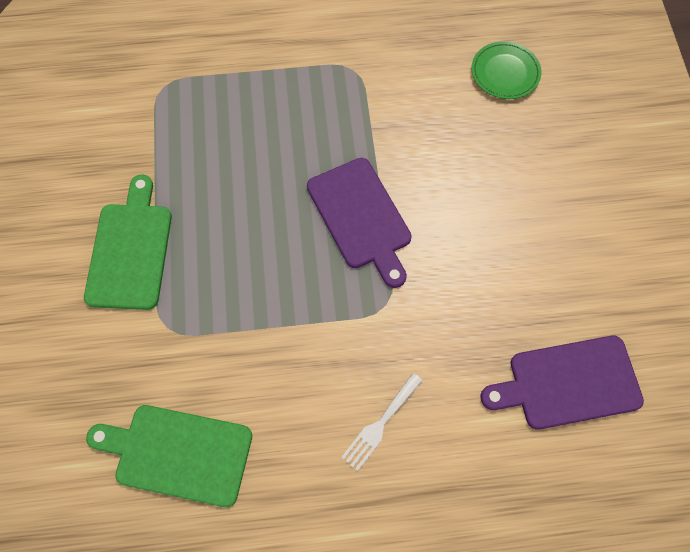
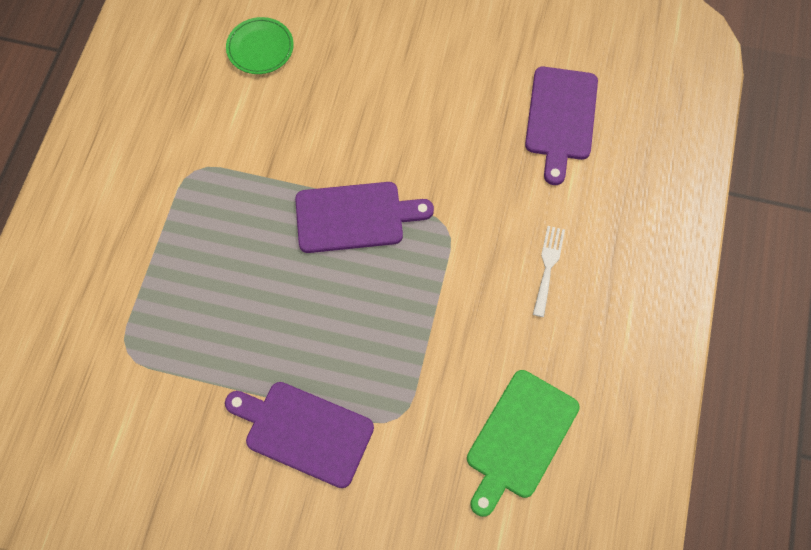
camera: 70 degrees left, 0 degrees up
green cutting board [84,175,172,310] -> purple cutting board [225,382,374,488]
white fork [341,373,423,471] -> white fork turned 135 degrees counterclockwise [533,226,565,317]

